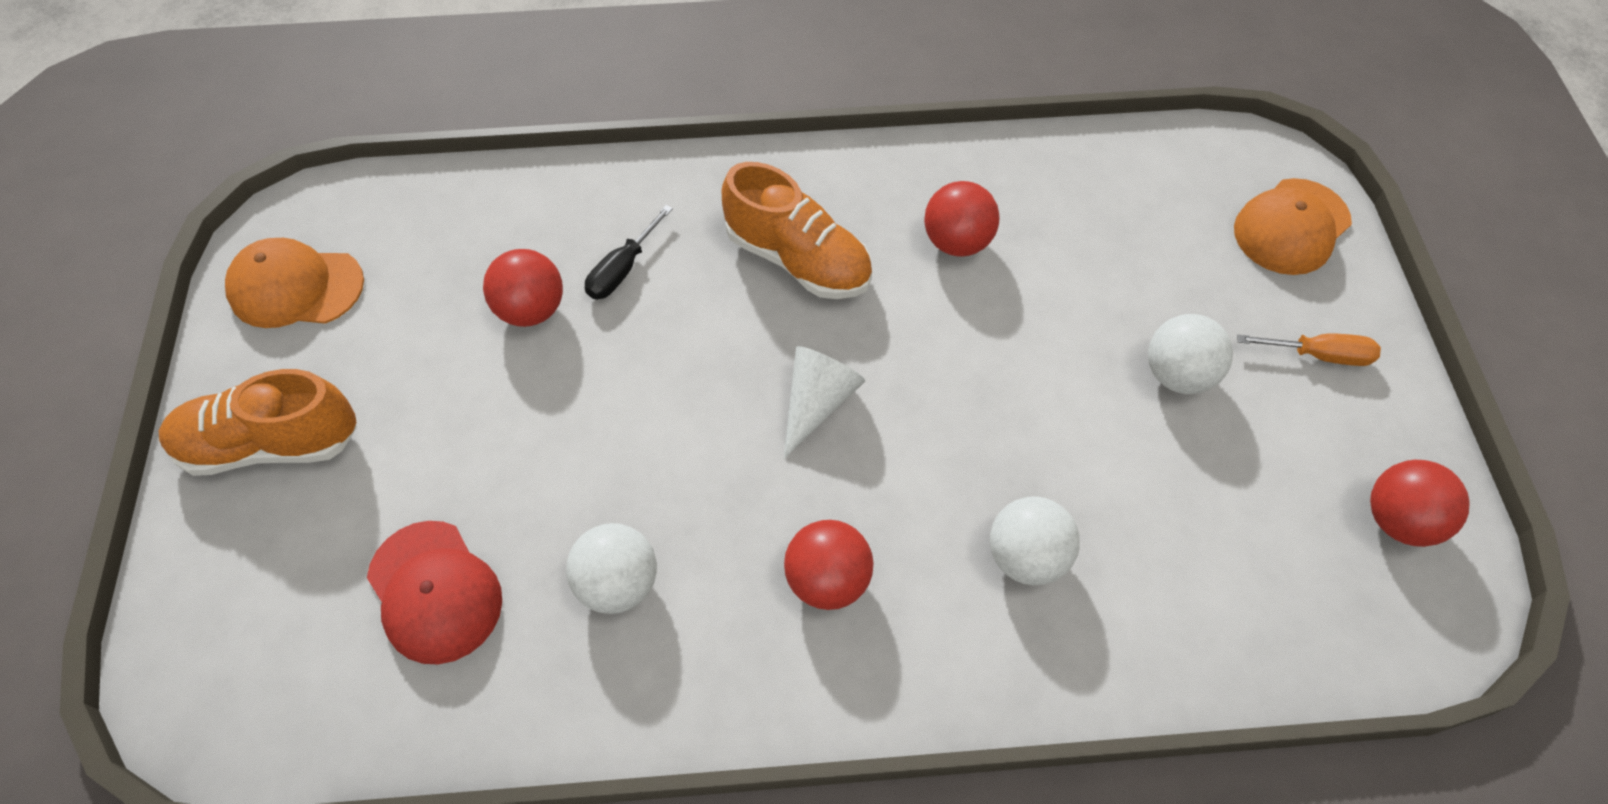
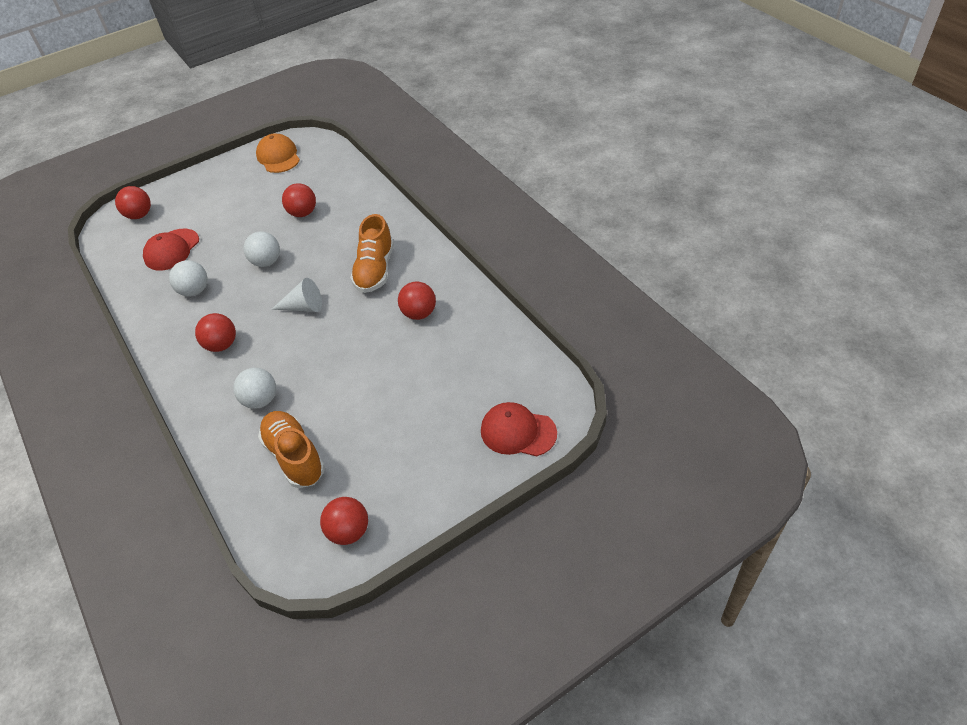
camera: 65 degrees right, 10 degrees down
orange shoe [159,369,357,476] -> orange shoe moved to [258,411,325,488]
black screwdriver [585,205,673,299] -> none
white ball [1148,314,1233,394] -> white ball moved to [244,231,280,267]
orange cap [1234,178,1352,275] -> red cap [481,402,557,456]
orange screwdriver [1237,333,1381,366] -> none
none -> red ball [115,186,151,219]

